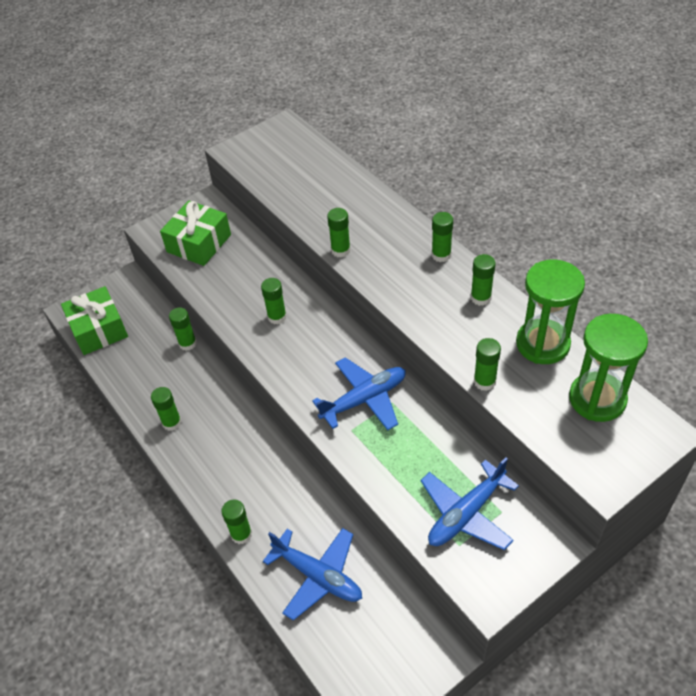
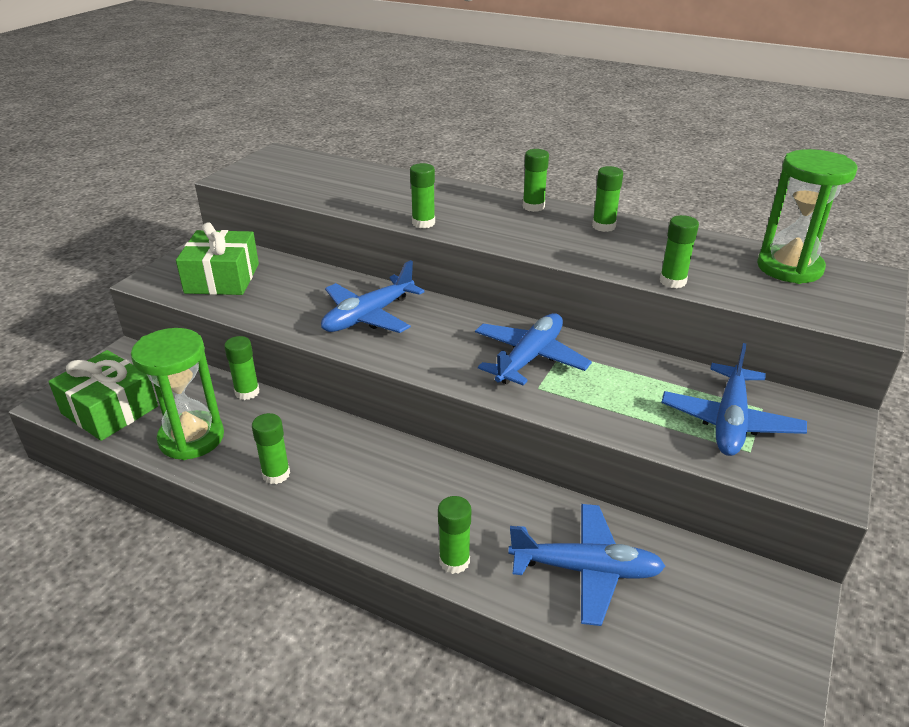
camera: 30 degrees left, 15 degrees down
green glue stick [261,278,287,324] -> blue plane [321,260,425,333]
green hourglass [516,259,585,364] -> green hourglass moved to [131,328,224,460]

